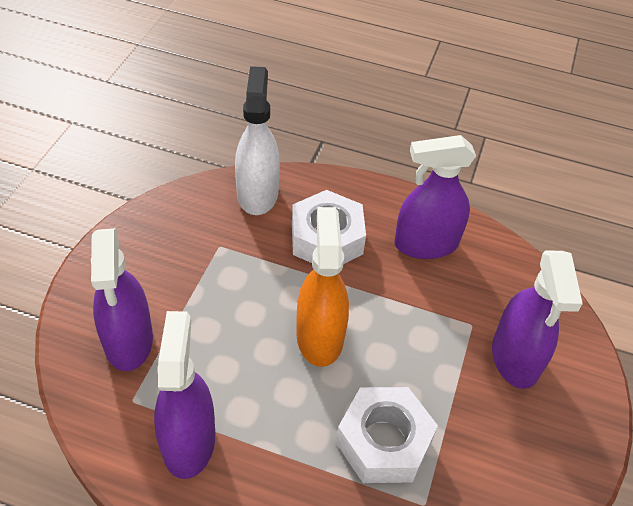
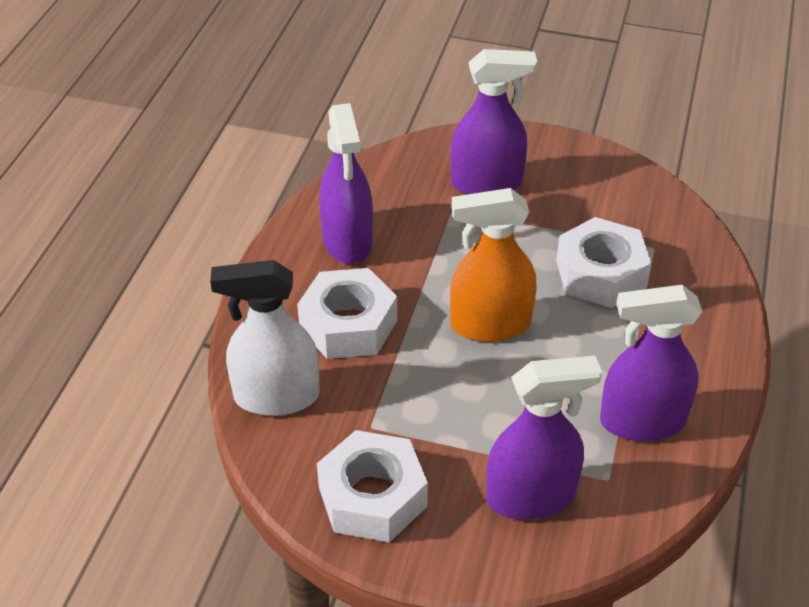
camera: 90 degrees left, 5 degrees down
none -> white nut [317,430,428,543]

